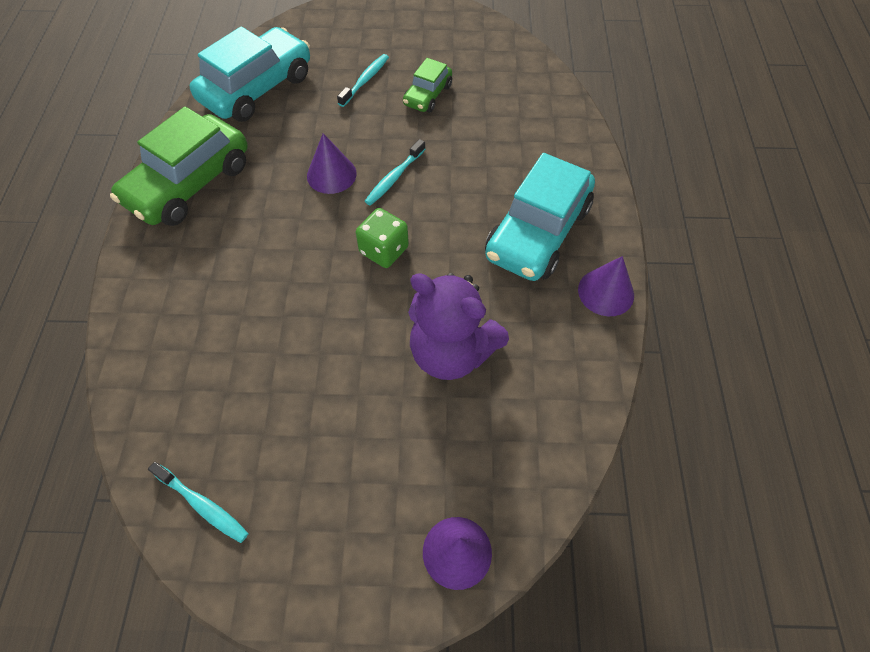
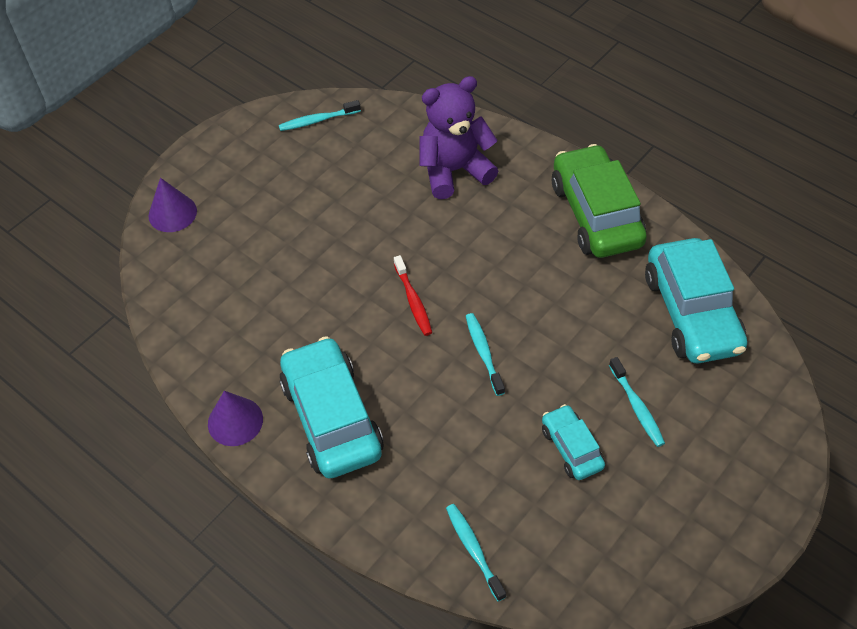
camera: 130 degrees right, 5 degrees down
purple cone [307,133,357,194] -> none
green dice [356,208,409,268] -> red toothbrush [394,255,432,336]
green car [403,58,452,112] -> turquoise car [542,404,605,480]
purple teddy bear [408,273,509,380] -> purple teddy bear moved to [419,76,498,199]
none -> turquoise toothbrush [446,504,506,602]

